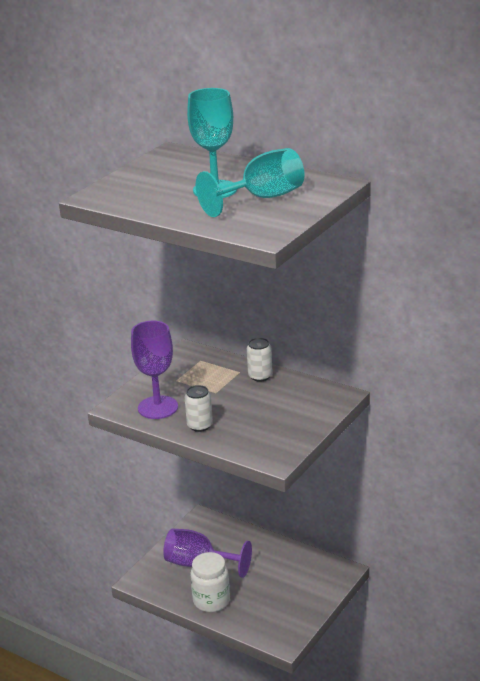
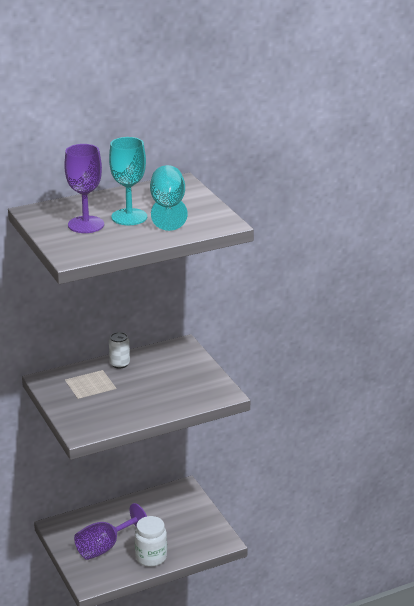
camera: 60 degrees left, 0 degrees up
purple goblet [131,321,178,419] -> purple goblet moved to [64,144,104,233]
white can [185,385,213,432] -> none

